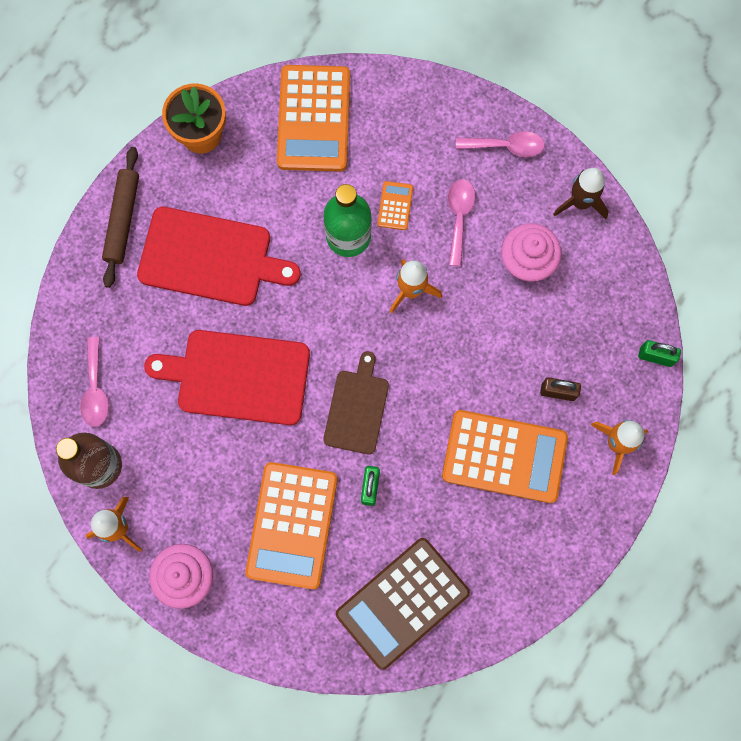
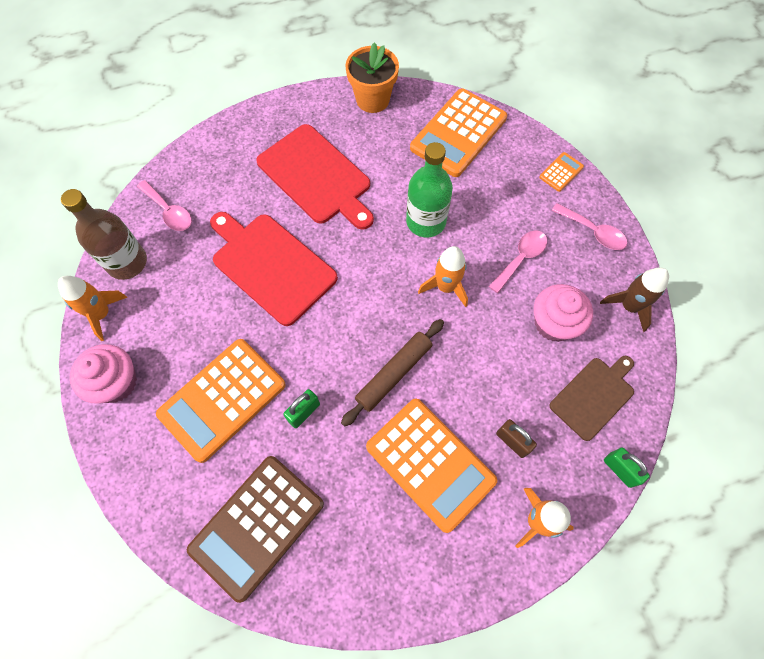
camera: 35 degrees right, 10 degrees down
pink spoon [80,337,109,427] -> pink spoon turned 75 degrees counterclockwise [137,180,192,231]
brown rolling pin [102,147,139,288] -> brown rolling pin moved to [341,319,444,427]
brown cutting board [323,351,389,454] -> brown cutting board moved to [550,356,634,441]
brown calculator [336,538,470,670] -> brown calculator turned 45 degrees counterclockwise [187,456,324,603]
orange calculator [377,181,413,230] -> orange calculator moved to [539,152,584,192]

